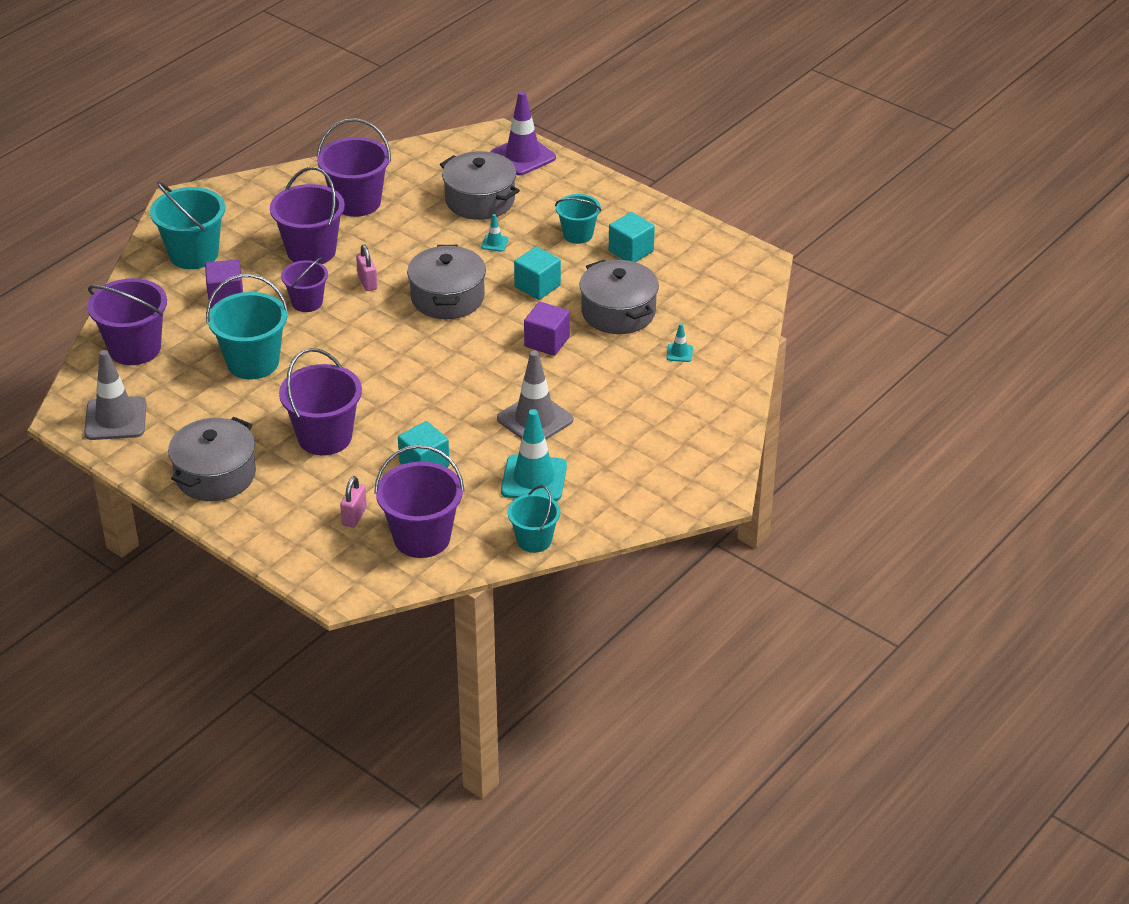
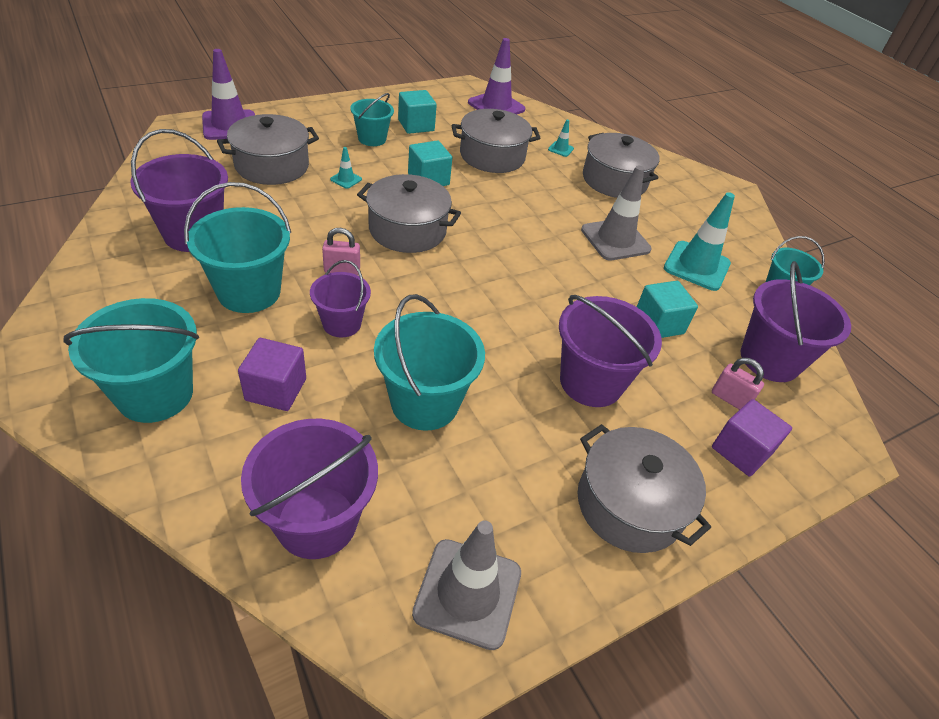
camera: 75 degrees left, 5 degrees up
purple bucket [270,167,345,264] -> turquoise bucket [184,182,291,313]
purple cube [524,302,570,356] -> purple cube moved to [712,399,792,476]
none -> purple traffic cone [468,38,525,114]
none -> grey pot [583,133,660,198]

